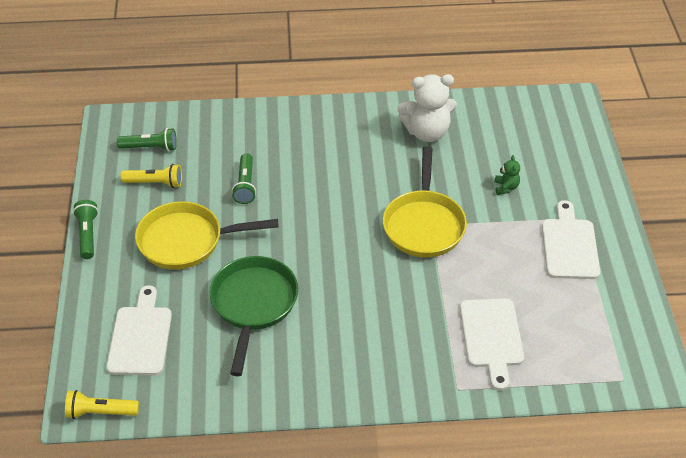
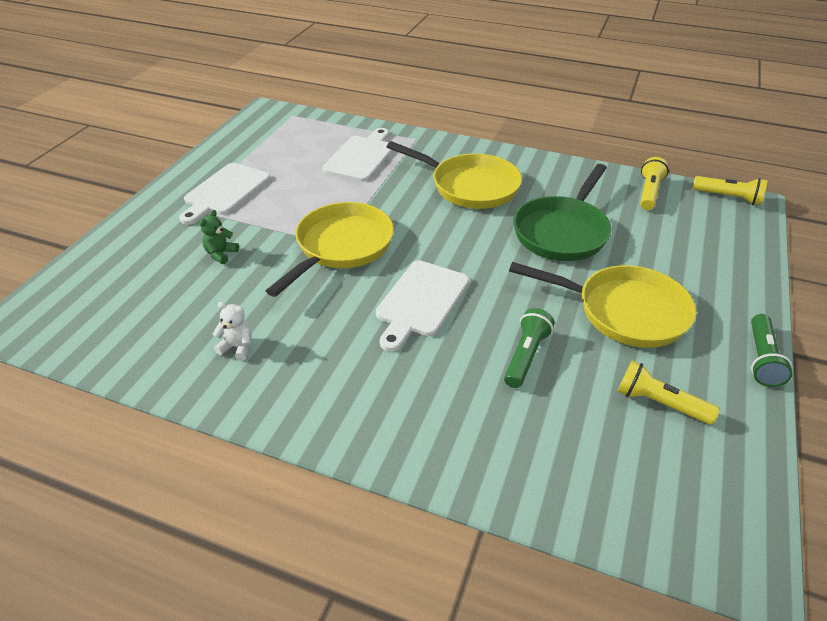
camera: 155 degrees left, 5 degrees down
white cutting board [106,285,172,375] -> white cutting board moved to [376,260,469,352]
green flashlight [117,128,177,151] -> none
white teddy bear [397,74,457,142] -> white teddy bear [213,302,251,360], size x0.45
none -> yellow pan [387,141,522,209]
none -> yellow flashlight [640,157,669,210]

